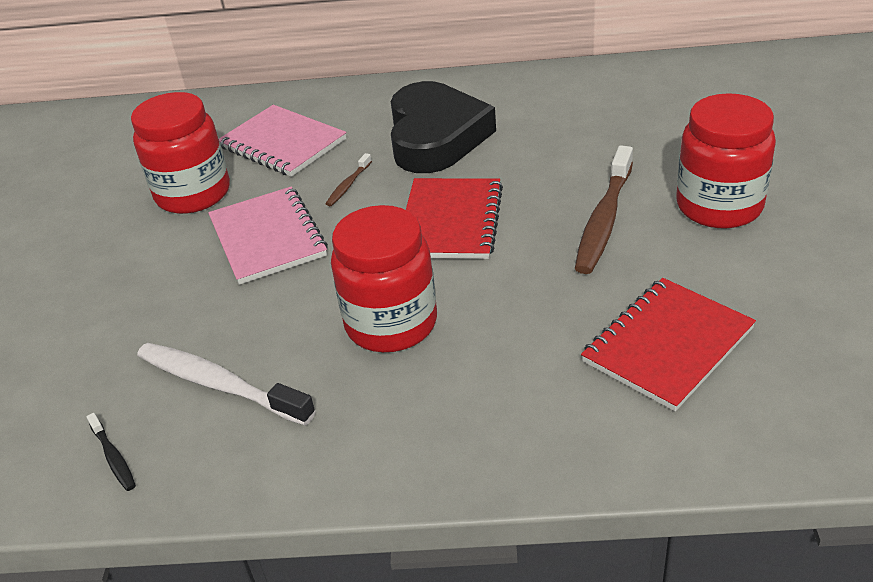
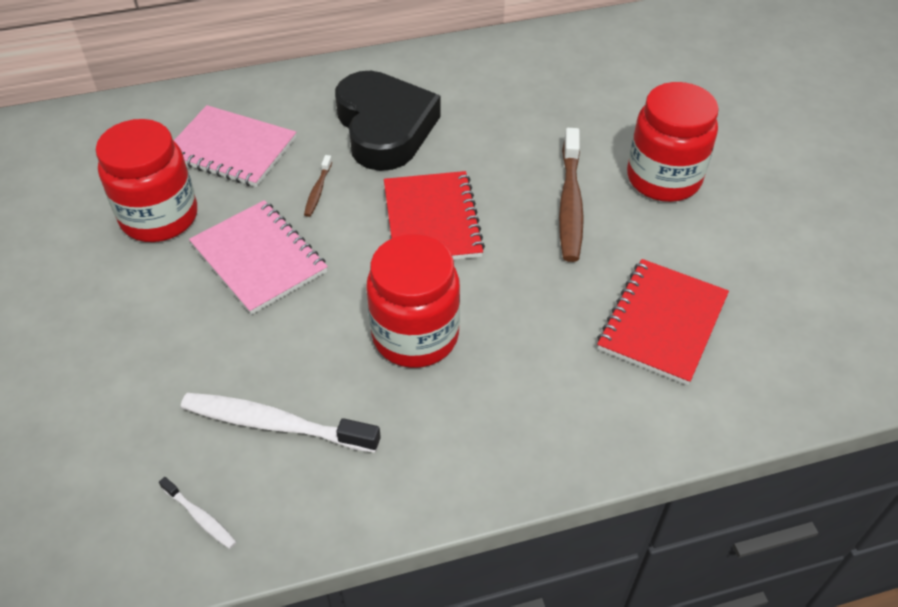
camera: 20 degrees left, 10 degrees up
black toothbrush [86,413,136,491] -> white toothbrush [159,477,237,549]

